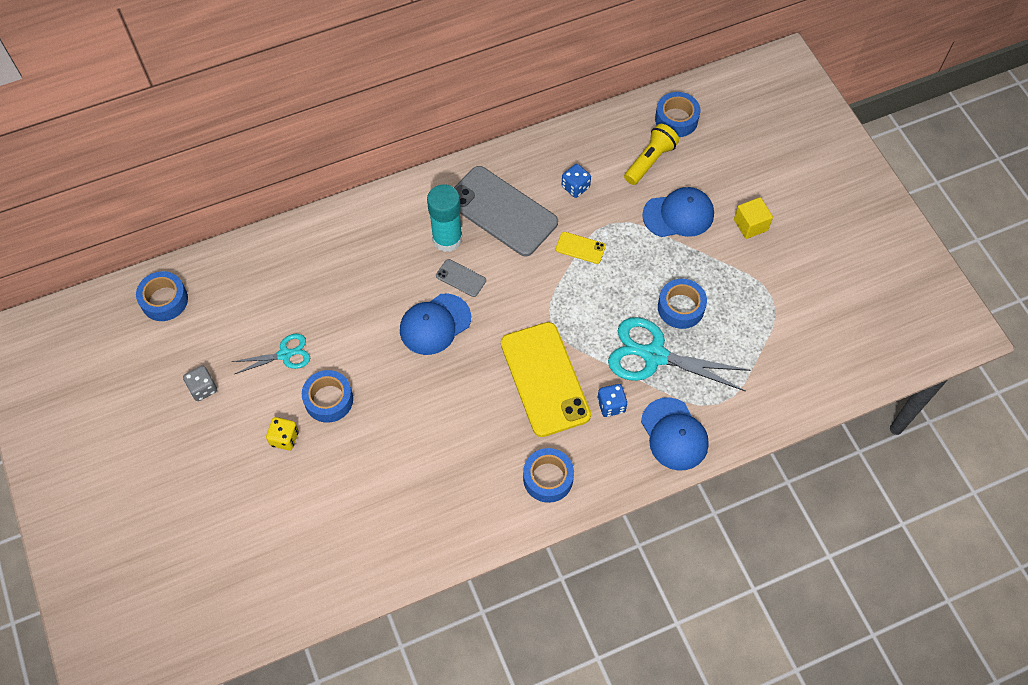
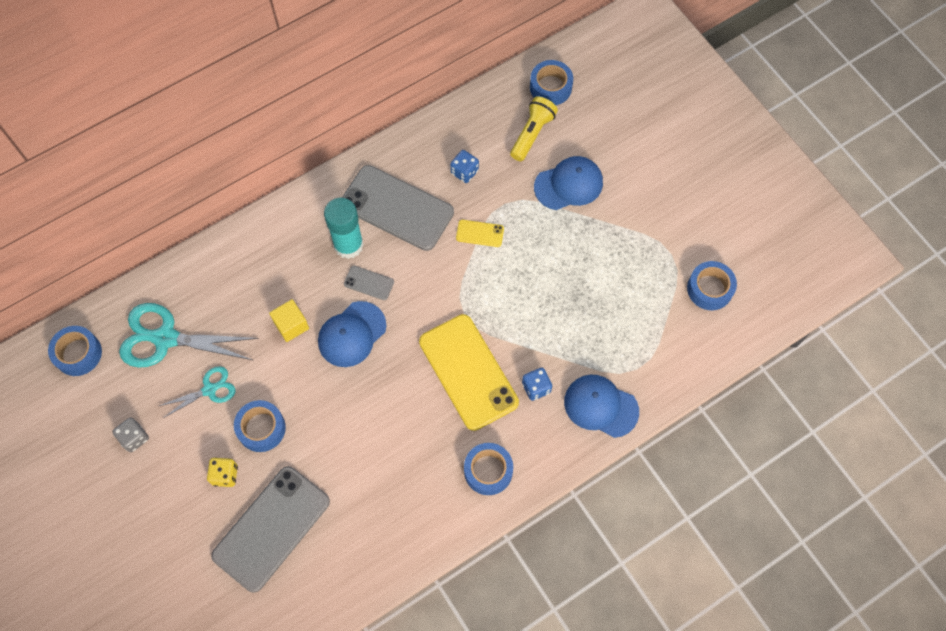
camera: 10 degrees left, 5 degrees up
turquoise scissors [608,317,751,391] -> turquoise scissors moved to [119,303,259,368]
blue cap [641,398,709,470] -> blue cap turned 150 degrees clockwise [564,374,639,438]
blue tape [658,279,707,329] -> blue tape moved to [687,261,737,310]
yellow cube [734,197,773,239] -> yellow cube moved to [269,299,309,342]
none -> grey phone [211,466,330,593]

